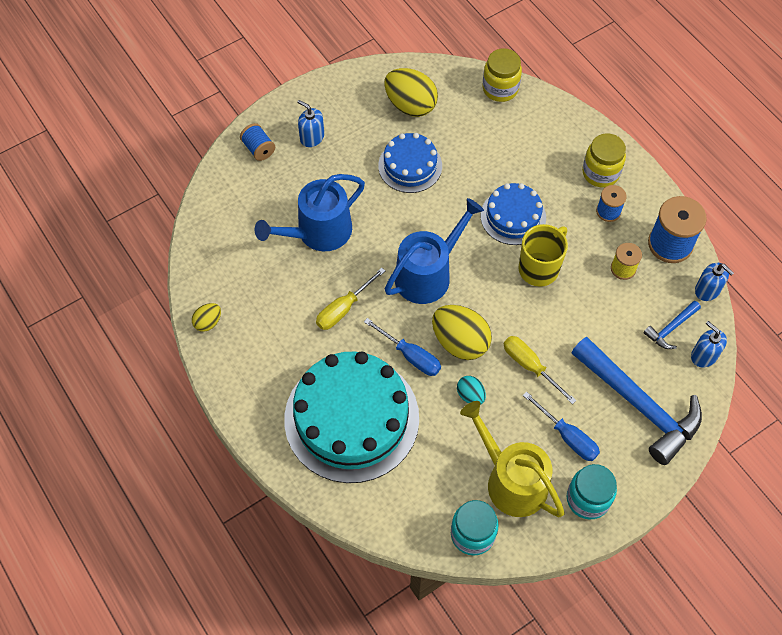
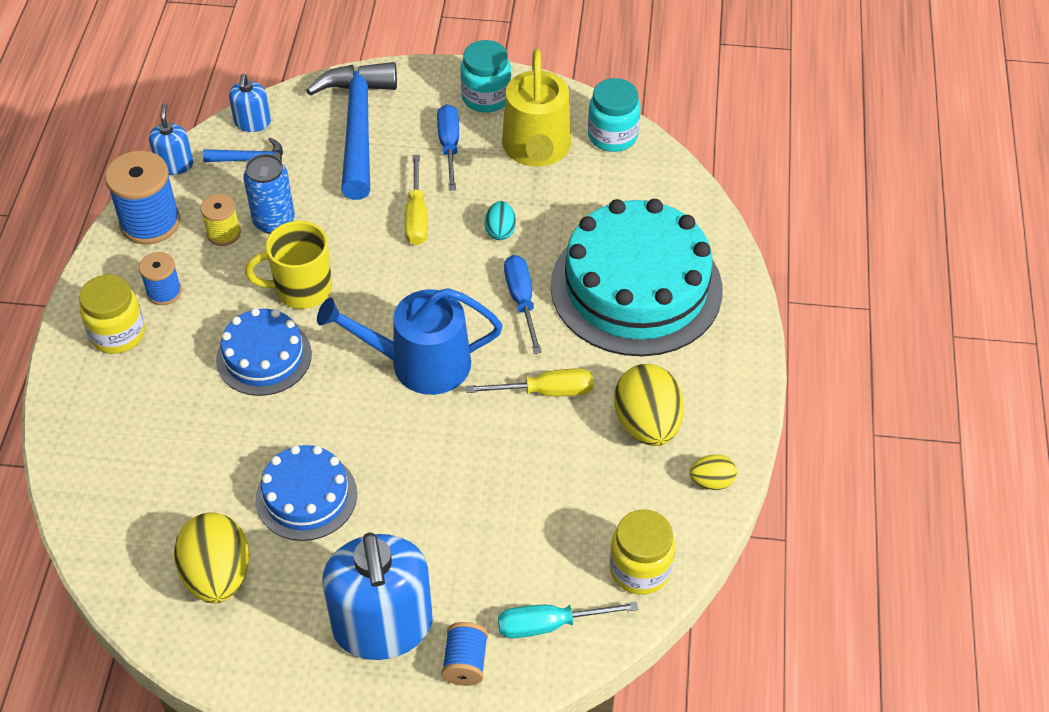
camera: 140 degrees left, 10 degrees down
blue watering can [255,174,365,251] -> none
blue soap dispenser [297,100,324,147] -> blue soap dispenser [323,532,433,660], size x2.15
yellow egg [432,305,492,360] -> yellow egg moved to [614,364,684,446]
yellow jar [483,48,522,102] -> yellow jar moved to [610,509,675,595]
none -> blue can [243,154,295,234]
none -> turquoise screwdriver [498,602,638,638]

